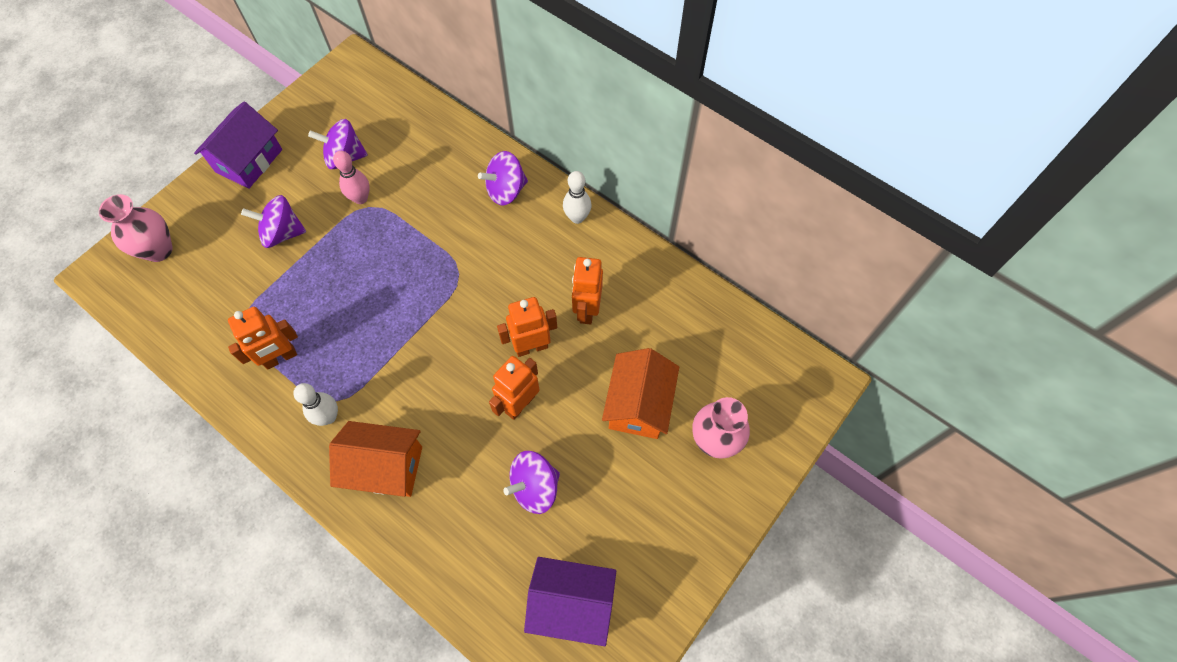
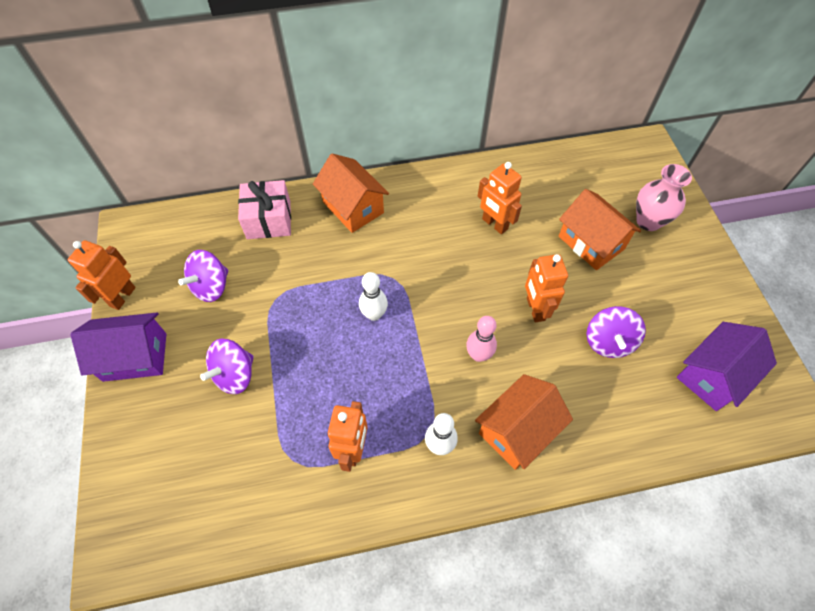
camera: 50 degrees left, 5 degrees down
pink vase [99,194,173,262] -> none
purple house [194,101,282,189] -> purple house turned 75 degrees counterclockwise [70,312,166,382]
pink bowling pin [333,151,370,204] -> pink bowling pin moved to [466,316,497,362]
purple spinning top [478,151,528,205] -> orange house [313,153,389,233]
orange robot [497,297,557,357] -> orange robot moved to [68,240,136,310]
white bowling pin [563,171,591,224] -> white bowling pin moved to [359,272,388,321]
none -> pink gift [238,180,291,239]

